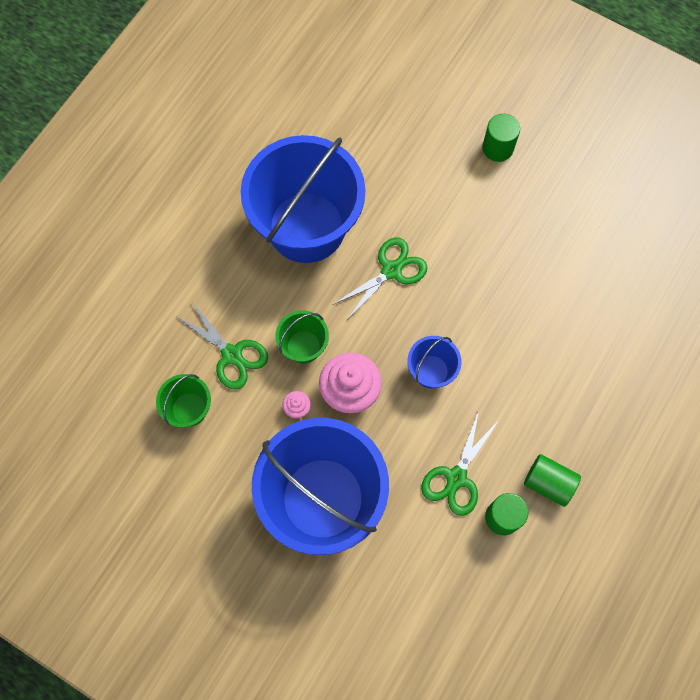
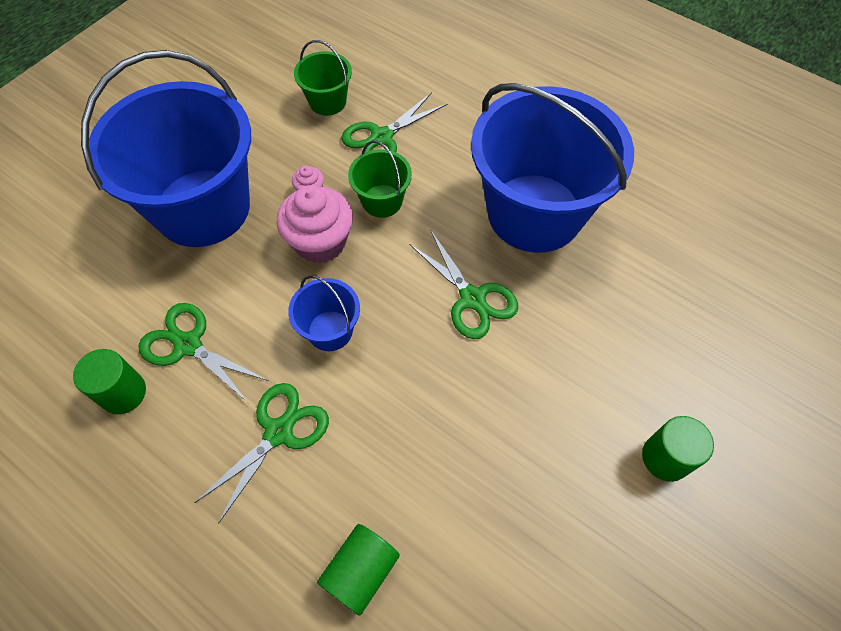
camera: 95 degrees right, 10 degrees down
green cylinder [524,454,581,507] -> green cylinder moved to [317,524,400,616]
none -> green scissors [195,383,329,524]

